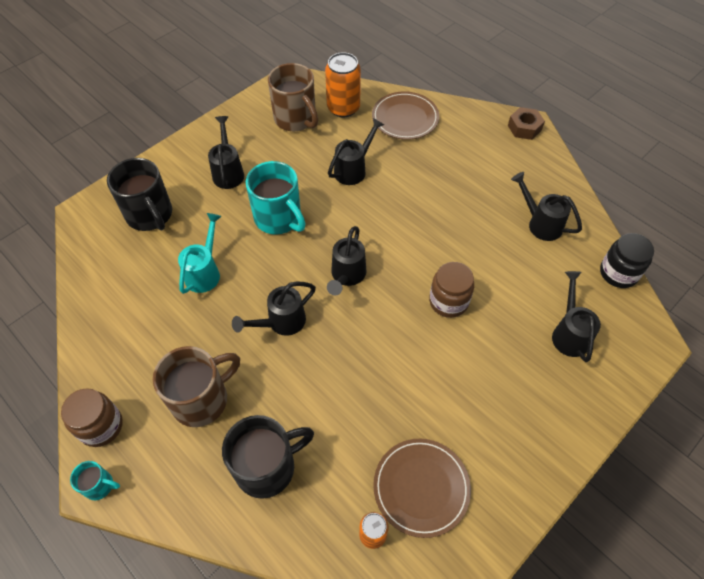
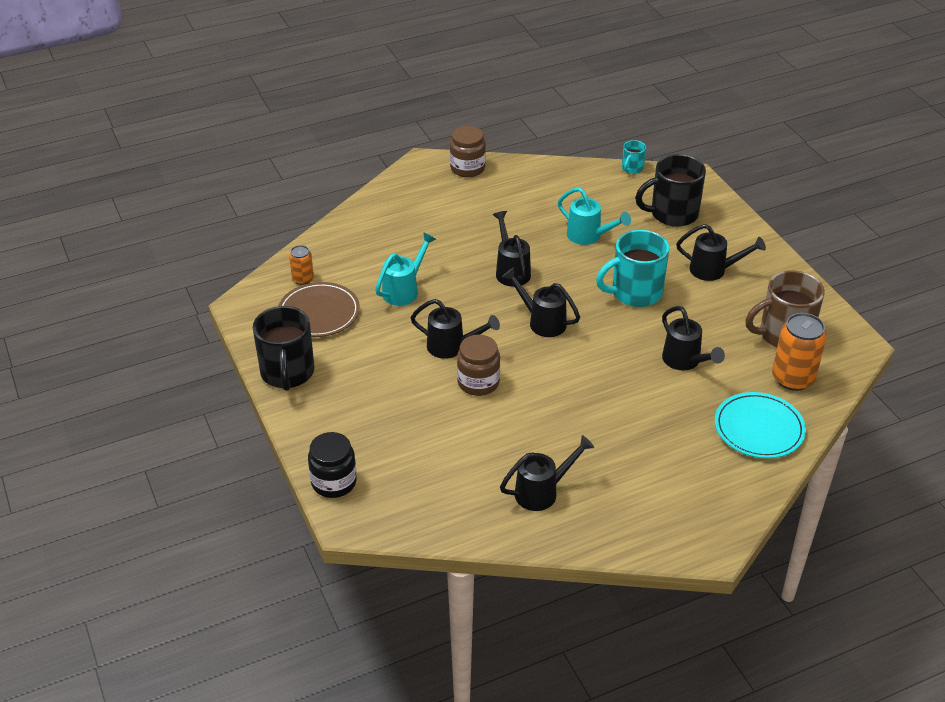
camera: 110 degrees right, 15 degrees down
turquoise mug [70,461,120,500] -> turquoise mug moved to [622,140,646,174]
brown mug [153,346,240,427] -> none
black mug [222,415,314,499] -> black mug moved to [253,306,314,391]
brown plate [372,91,439,140] -> turquoise plate [715,392,806,458]
brown nut [508,107,545,140] -> none
black watering can [552,271,601,362] -> black watering can moved to [411,299,500,359]
black jar [600,233,654,288] -> black jar moved to [308,432,357,498]
none -> turquoise watering can [375,232,436,306]

